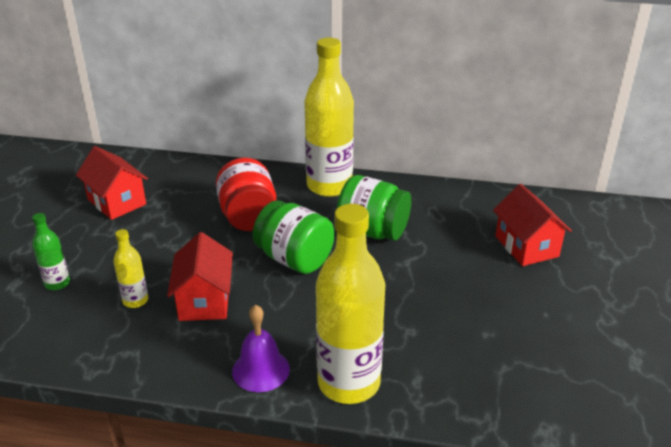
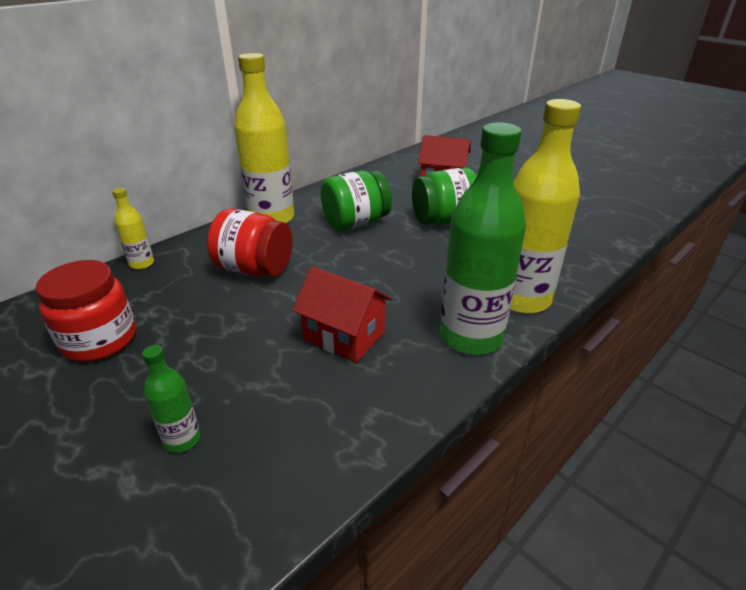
camera: 55 degrees left, 0 degrees up
red house [76,146,148,220] -> red jar [36,260,136,362]
yellow bottle [114,229,148,308] -> yellow bottle moved to [112,188,154,269]
purple bell [232,305,290,392] -> green bottle [440,122,526,355]
green jar [253,200,334,274] -> green jar moved to [412,167,477,225]

